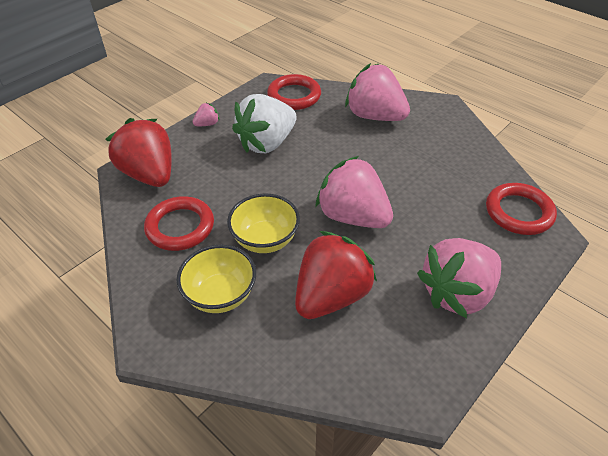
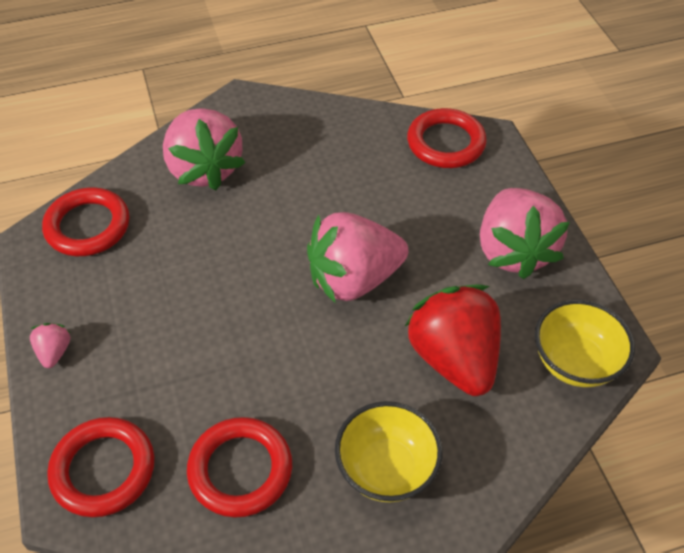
camera: 60 degrees left, 5 degrees up
red strawberry [106,118,172,187] -> red ring [47,417,154,517]
yellow bowl [227,193,300,253] -> yellow bowl moved to [535,300,635,387]
white strawberry [232,94,297,153] -> none
pink strawberry [345,63,410,121] -> pink strawberry turned 90 degrees counterclockwise [163,108,245,190]

